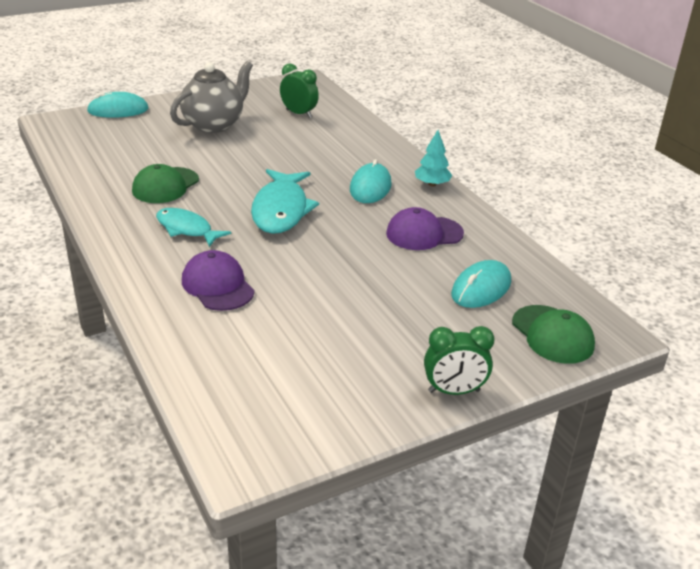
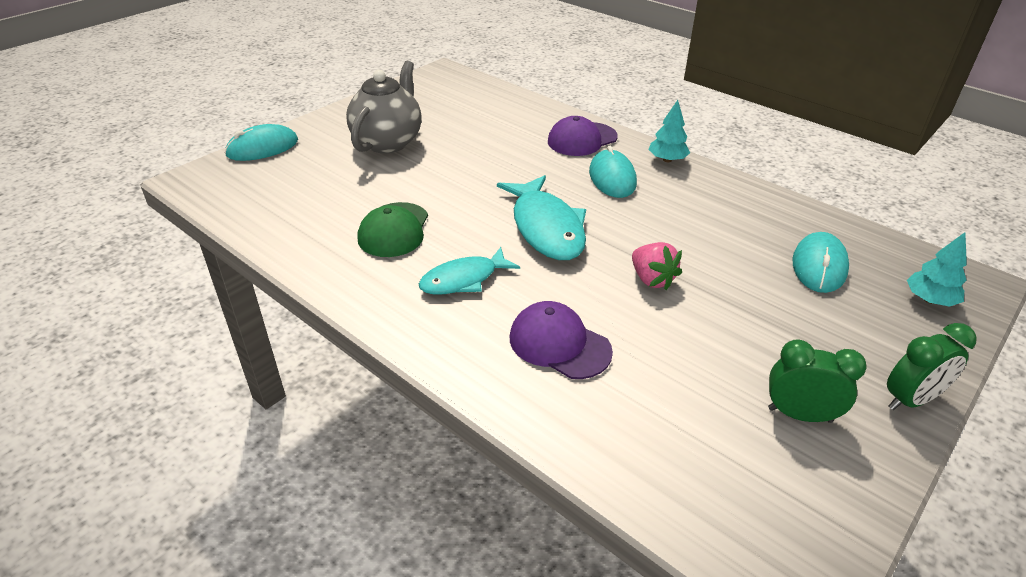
camera: 20 degrees left, 5 degrees up
turquoise fish [156,208,231,247] -> turquoise fish turned 45 degrees counterclockwise [419,247,520,295]
green clock [280,63,319,118] -> green clock moved to [768,339,867,423]
purple cap [386,207,464,250] -> purple cap moved to [548,116,618,156]
green cap [512,305,595,364] -> turquoise tree [907,232,967,307]
none -> pink strawberry [632,242,682,290]

